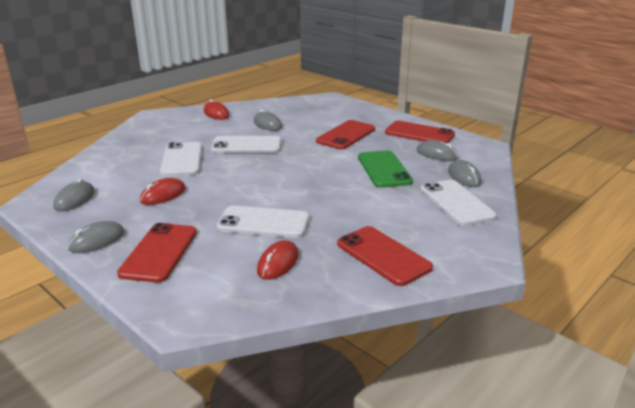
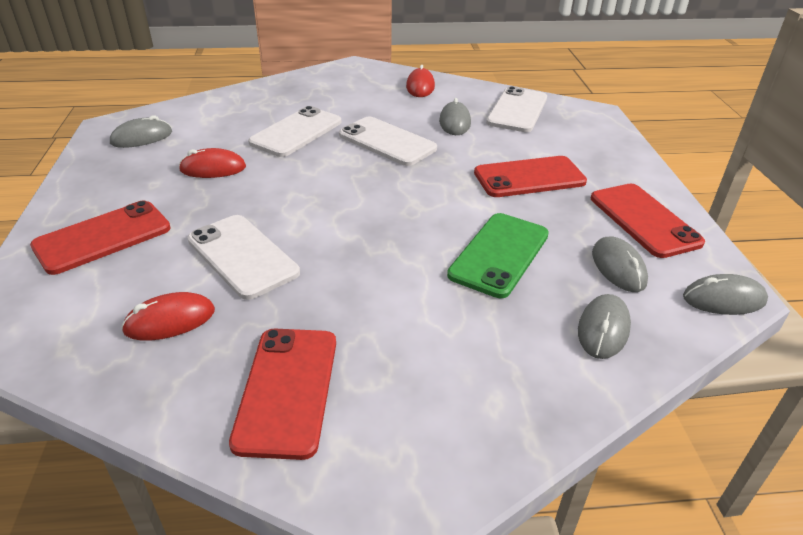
camera: 40 degrees right, 10 degrees up
grey mouse [68,221,125,253] -> grey mouse moved to [683,274,768,315]
white phone [420,180,497,226] -> white phone moved to [486,86,547,132]

